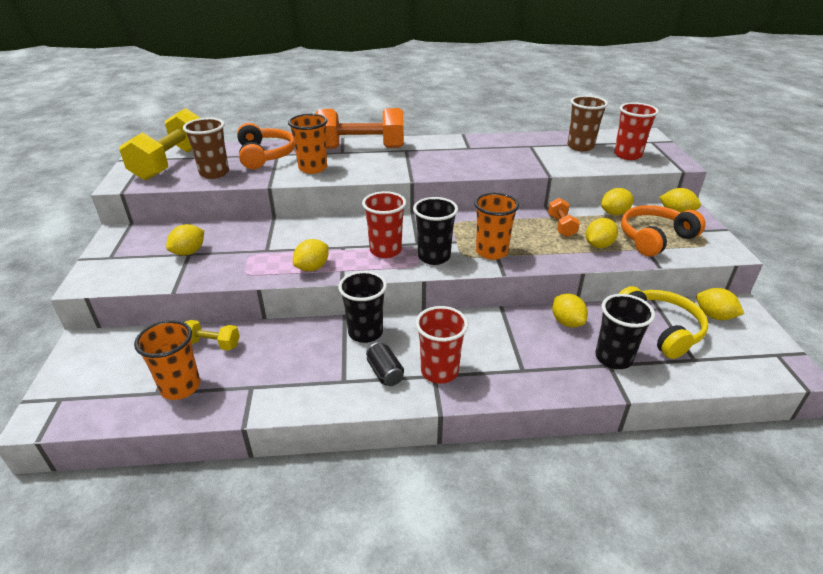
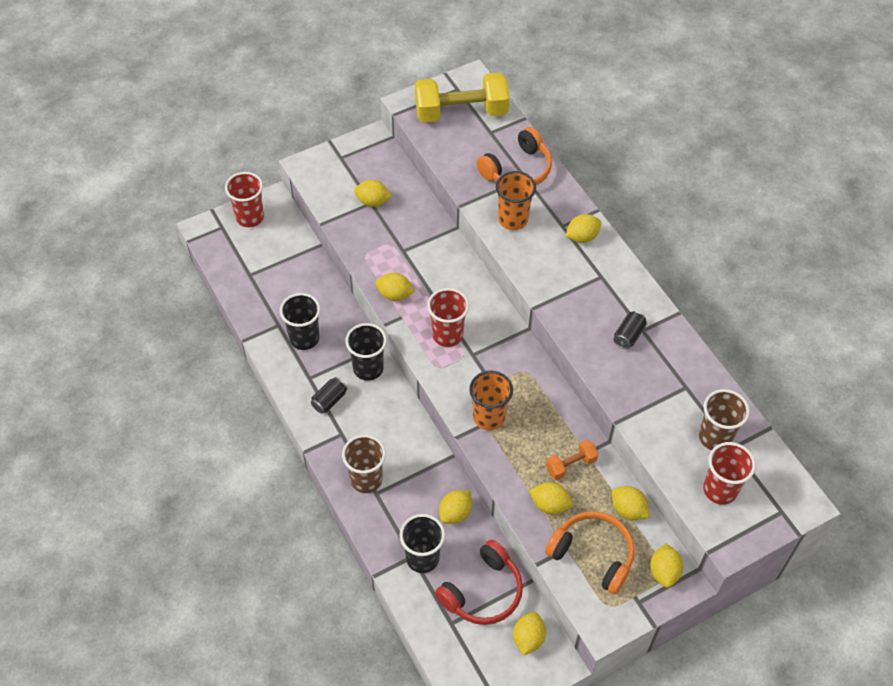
camera: 65 degrees right, 20 degrees up
orange cup [134,320,200,400] -> none
brown cup [183,118,229,179] -> brown cup moved to [342,435,386,493]
yellow dumbbell [185,320,240,351] -> none
orange dumbbell [316,108,404,149] -> yellow lemon [566,214,601,243]
black cup [413,197,458,265] -> black cup moved to [280,293,320,350]
red cup [415,306,468,384] -> red cup moved to [225,172,264,227]
yellow headphones [619,286,708,359] -> red headphones [435,540,523,625]
none -> black can [614,311,647,349]

